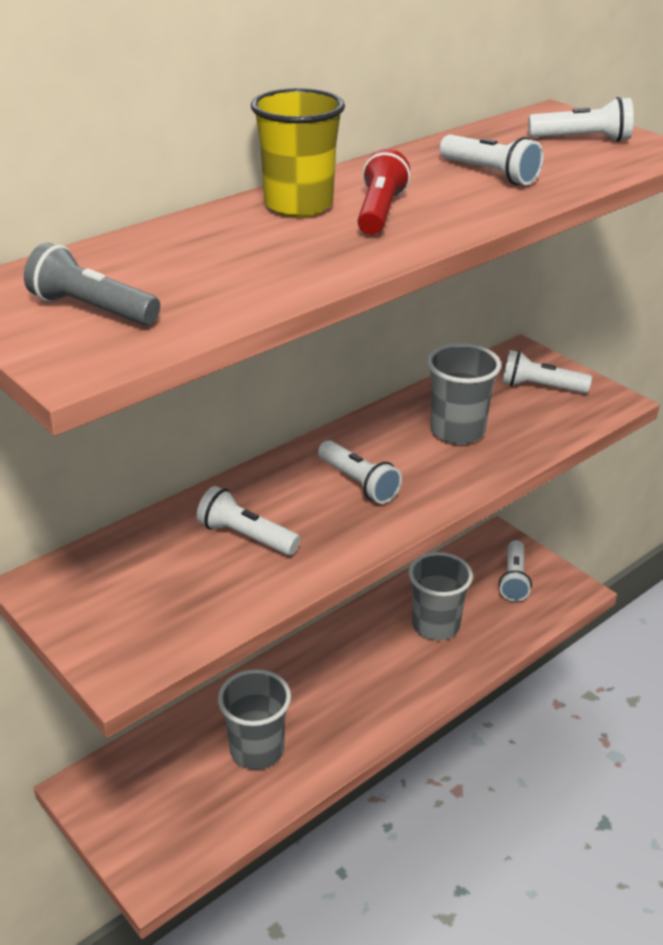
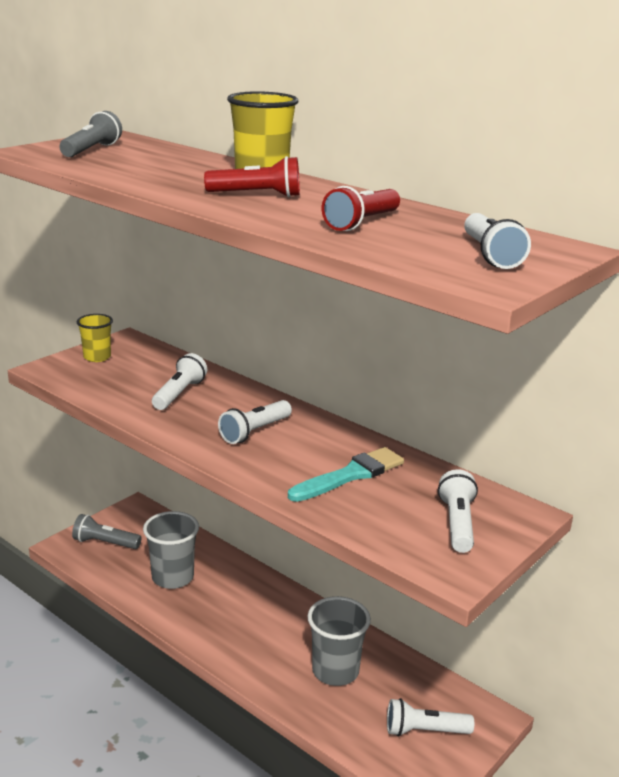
camera: 80 degrees right, 10 degrees down
grey cup [427,343,501,445] -> turquoise brush [288,447,404,502]
white flashlight [440,134,544,185] -> red flashlight [322,186,400,231]
none -> grey flashlight [72,514,142,549]
none -> yellow cup [77,314,113,362]

